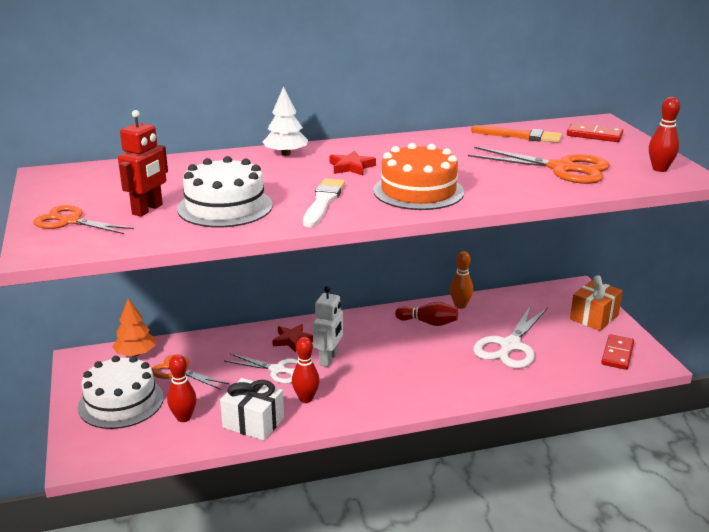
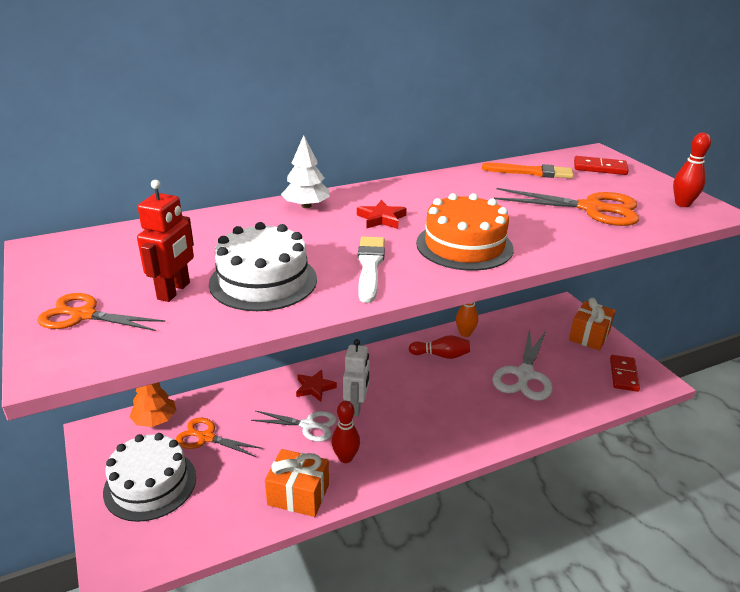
camera: 10 degrees left, 5 degrees up
red bowling pin [167,355,196,422] -> none
white gift [220,378,284,441] -> orange gift [265,449,329,517]

